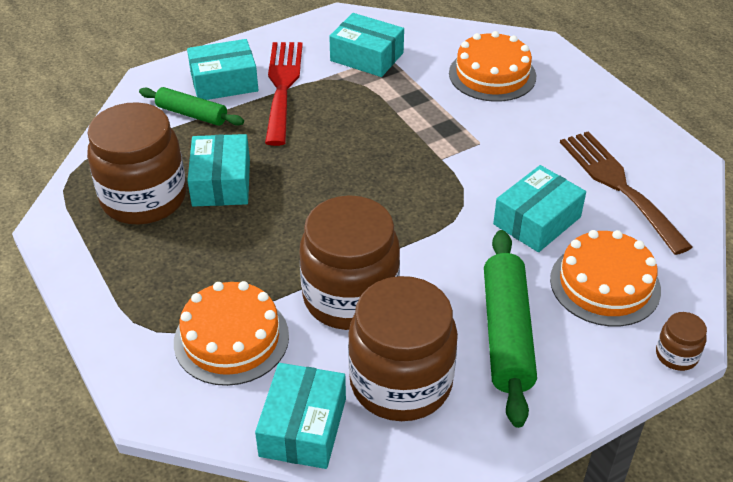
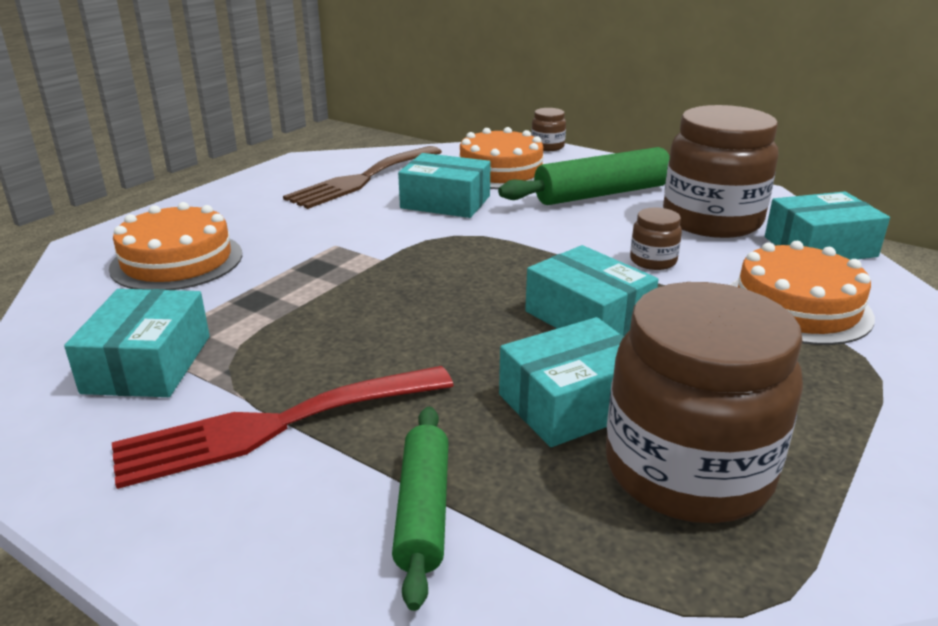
camera: 115 degrees left, 15 degrees down
turquoise box [187,39,258,100] -> turquoise box moved to [525,245,658,336]
brown jar [300,195,400,330] -> brown jar [630,207,682,270], size x0.43

